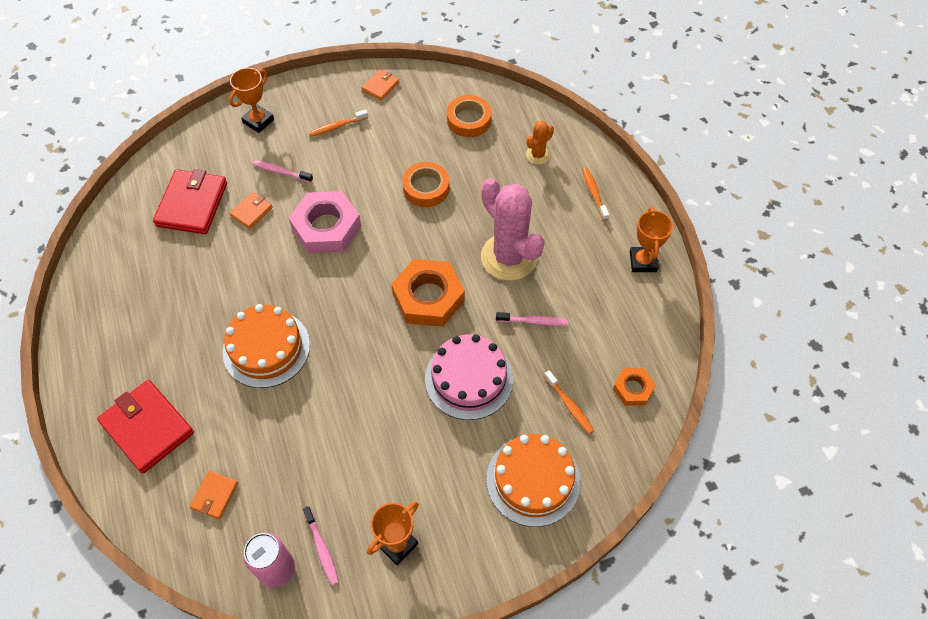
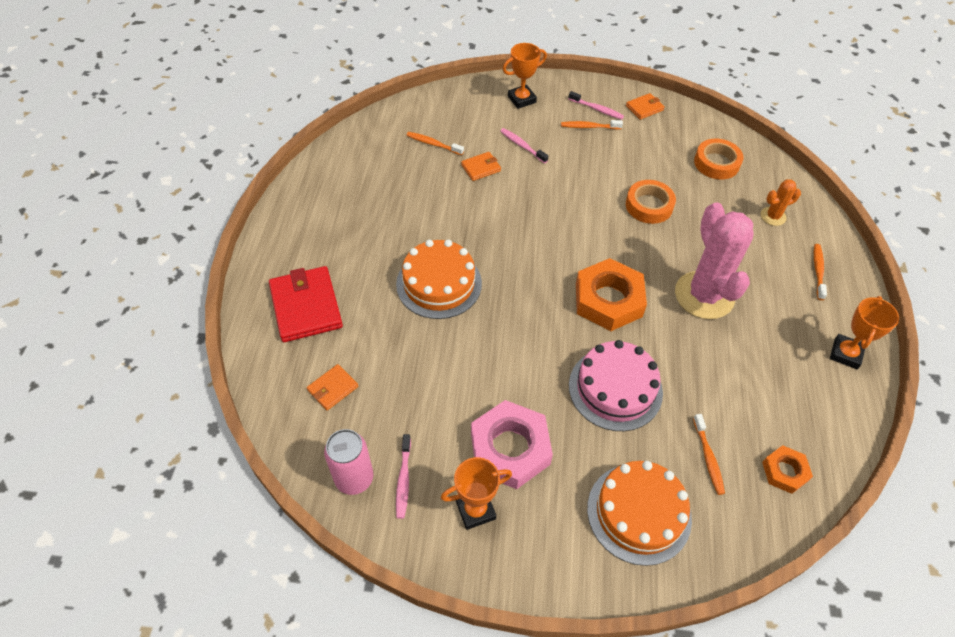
camera: 25 degrees right, 5 degrees down
red wallet [153,169,227,234] -> orange toothbrush [407,132,464,155]
pink nut [289,191,361,253] -> pink nut moved to [471,400,553,489]
pink toothbrush [496,312,567,326] -> pink toothbrush moved to [568,91,624,120]

